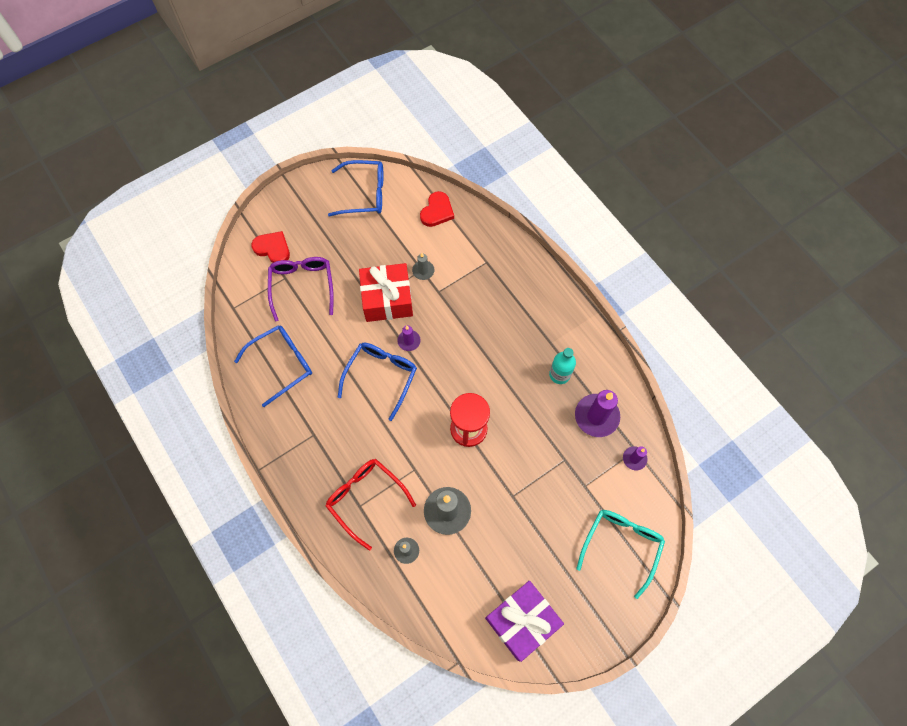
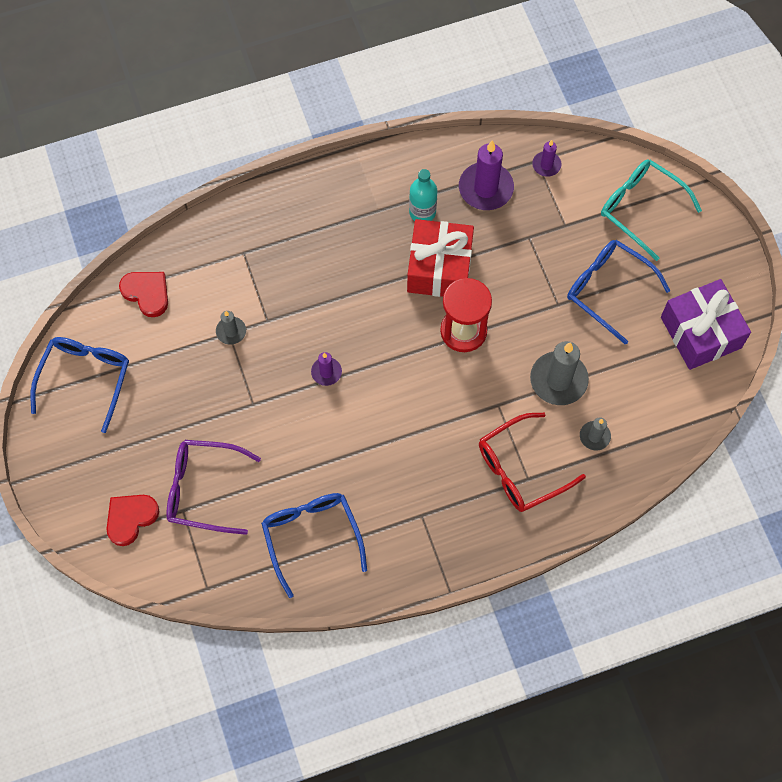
camera: 75 degrees left, 0 degrees up
blue glasses [338,343,417,421] -> blue glasses moved to [567,240,671,345]
red gift [359,263,413,322] -> red gift moved to [407,219,474,297]

